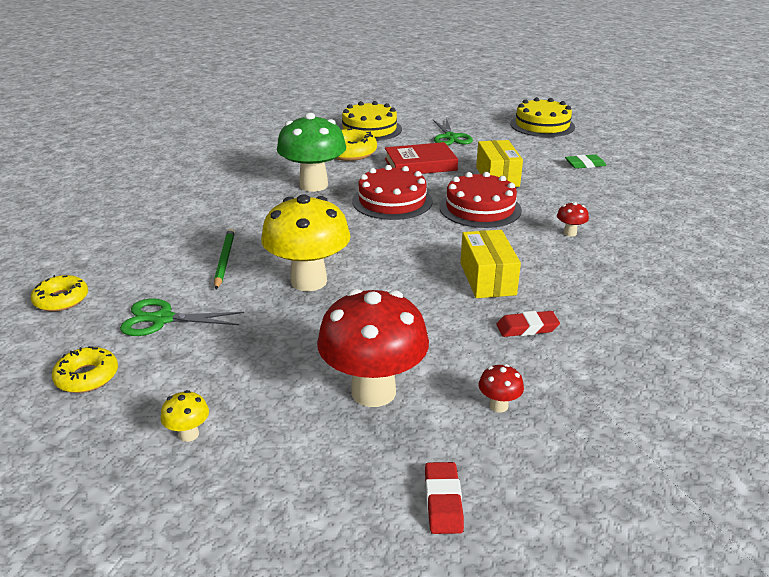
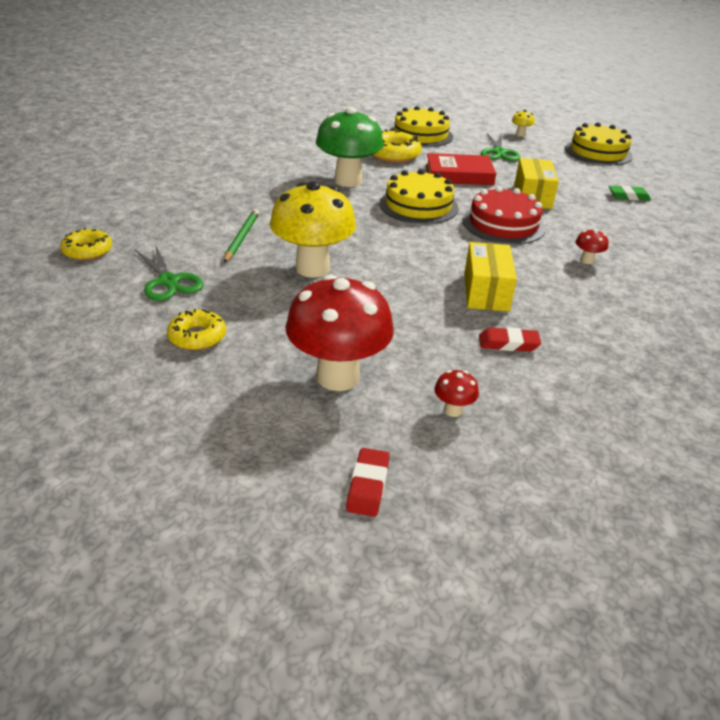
camera: 10 degrees right, 5 degrees up
yellow donut [52,346,118,393] -> yellow donut moved to [167,309,226,350]
green scissors [120,299,244,336] -> green scissors turned 135 degrees counterclockwise [135,244,203,301]
yellow mushroom [161,390,209,442] -> yellow mushroom moved to [512,110,535,137]
red cake [352,165,433,220] -> yellow cake [379,169,459,224]

